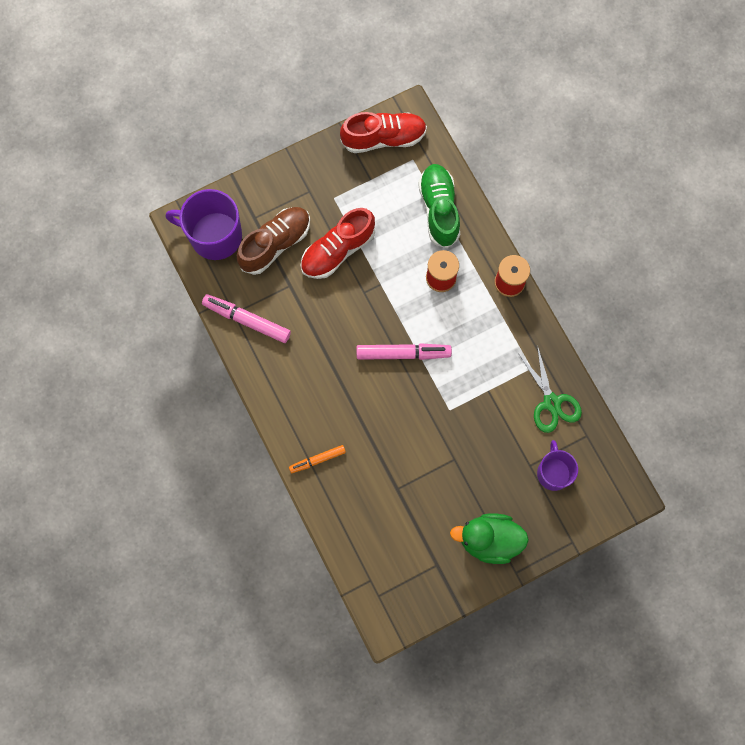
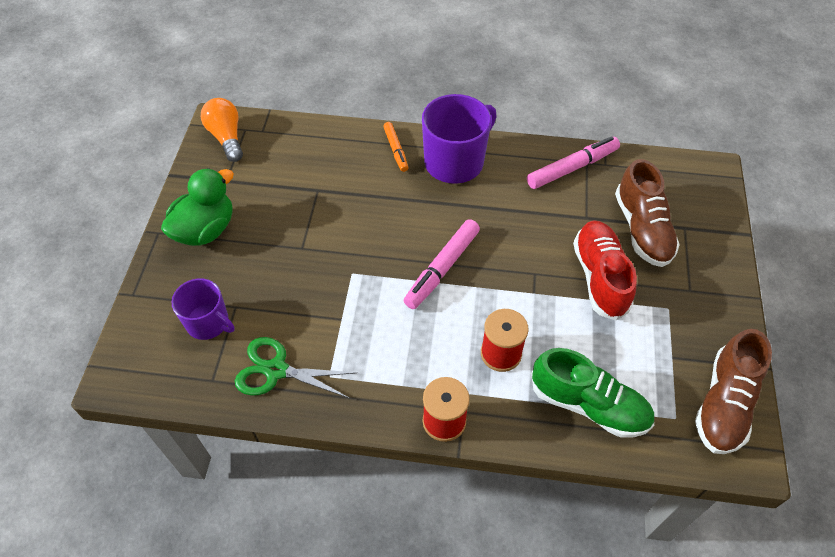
camera: 125 degrees right, 20 degrees down
purple mug [165,189,242,260] -> purple mug moved to [422,94,497,184]
orange marker [289,445,346,473] -> orange marker turned 150 degrees clockwise [383,122,409,172]
red shoe [340,112,427,153] -> brown shoe [695,329,772,454]
none -> orange light bulb [201,98,243,162]

